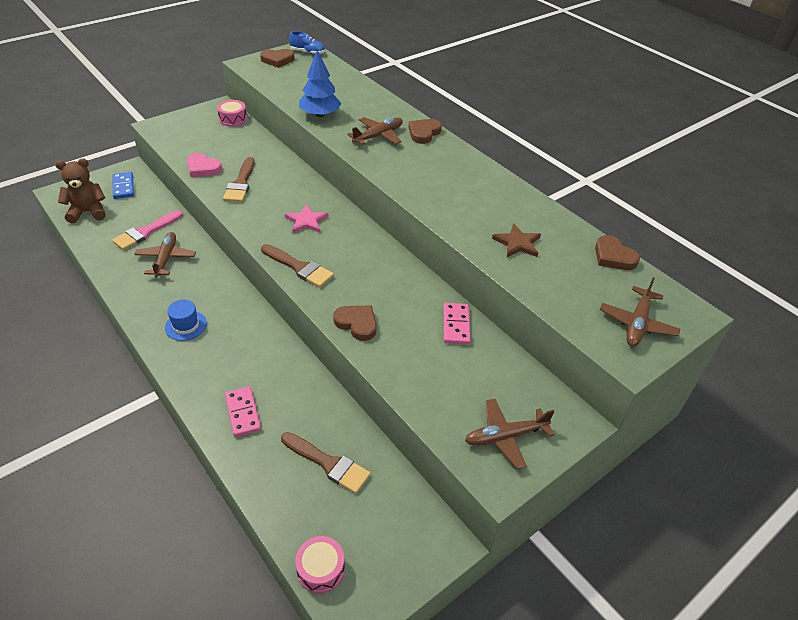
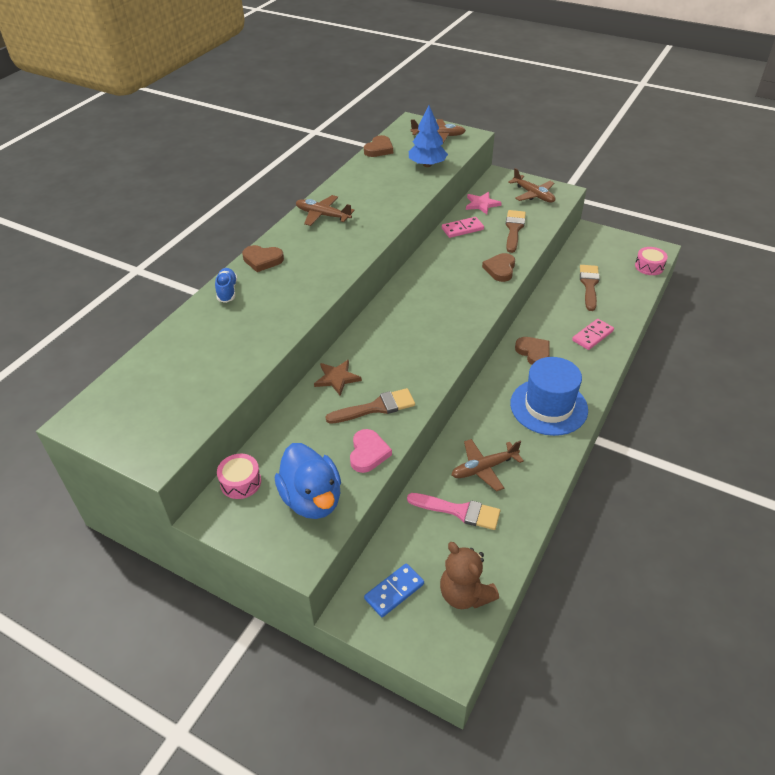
camera: 110 degrees left, 0 degrees up
blue hat [165,300,207,341] -> blue hat [510,357,588,436], size x1.95
brown heart [260,49,295,68] -> brown heart moved to [515,337,550,365]
brown brush [261,244,334,287] -> brown brush moved to [506,210,526,253]
pink star [285,204,328,233] -> pink star moved to [466,192,502,215]
blue shoe [289,31,325,55] -> blue shoe moved to [215,268,237,303]
blue tree [299,50,342,117] -> blue tree moved to [409,105,448,167]
brown plane [347,117,403,145] -> brown plane moved to [296,195,355,226]
brown star [492,223,541,257] -> brown star moved to [314,360,362,396]
none -> blue duck [275,443,341,519]

